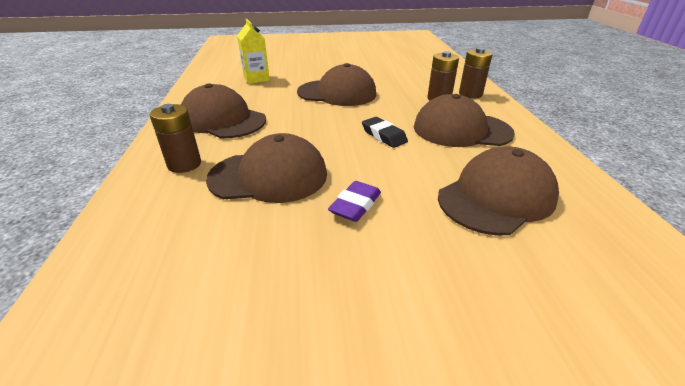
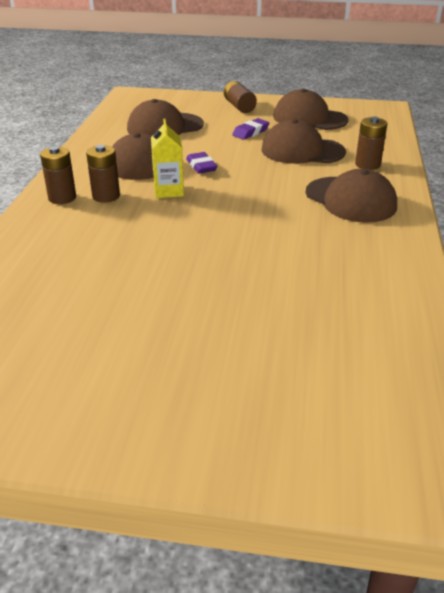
camera: 165 degrees left, 0 degrees up
yellow carton [237,19,270,84] -> yellow carton moved to [151,119,184,198]
brown cap [297,63,376,106] -> brown cap moved to [273,89,349,130]
black eraser [362,117,408,148] -> purple eraser [186,152,217,174]
none -> brown battery [224,81,257,113]

